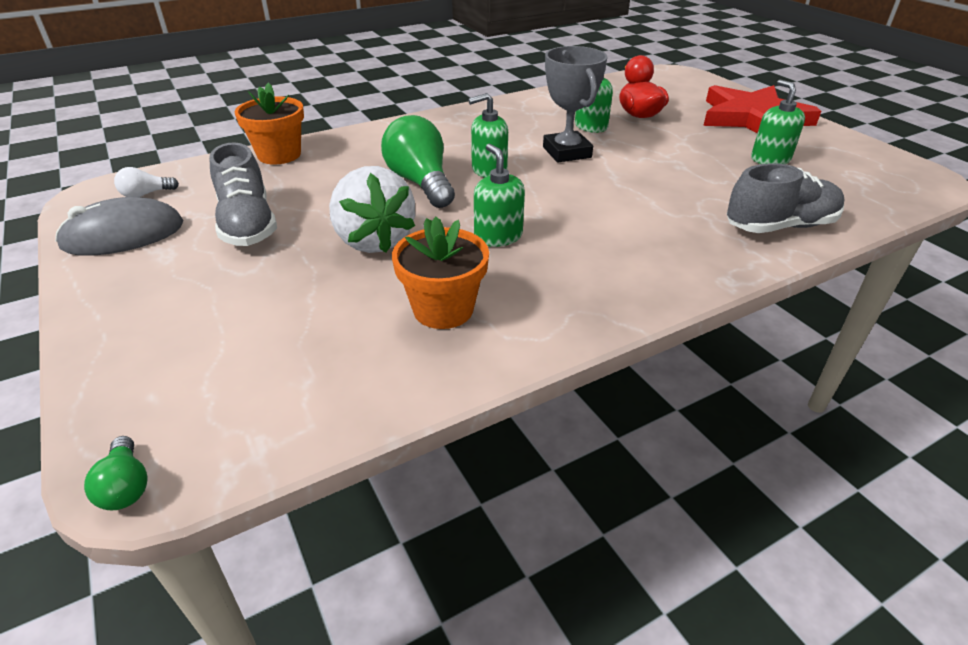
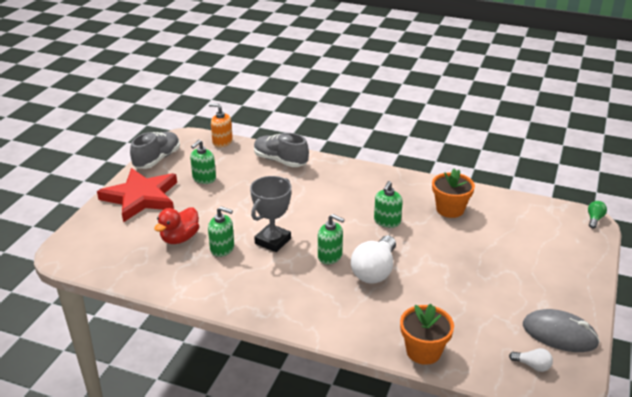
camera: 130 degrees left, 5 degrees down
grey shoe [209,142,277,246] -> grey shoe moved to [130,132,180,169]
white strawberry [329,166,415,253] -> none
green light bulb [381,115,455,208] -> white light bulb [351,235,396,284]
none -> orange soap dispenser [209,103,233,147]

